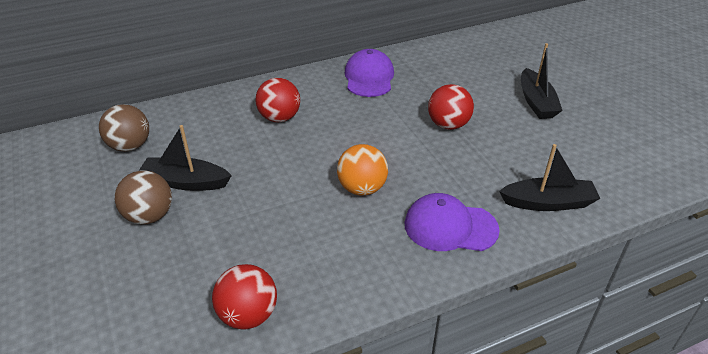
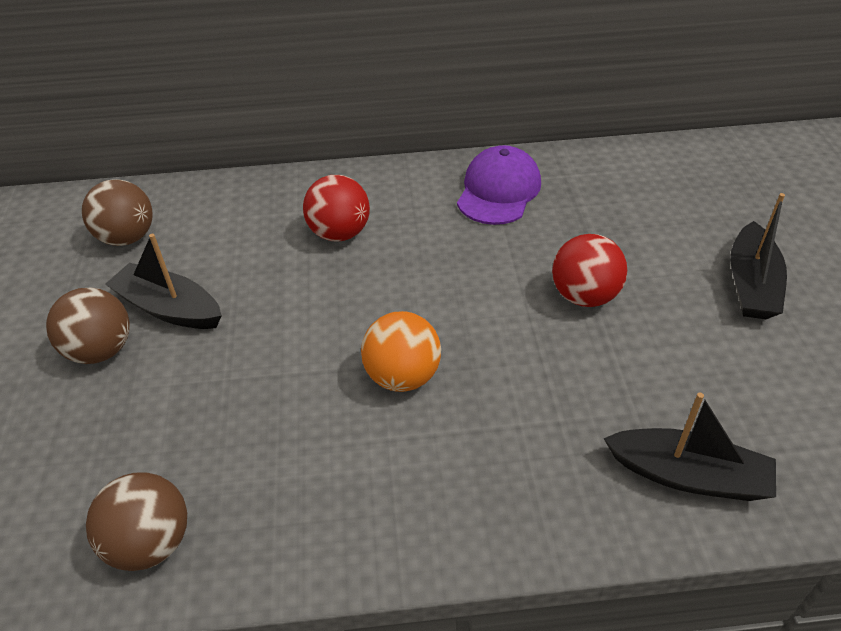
camera: 20 degrees right, 5 degrees up
red ball [212,264,277,330] -> brown ball [86,472,187,571]
purple cap [405,193,500,251] -> none

